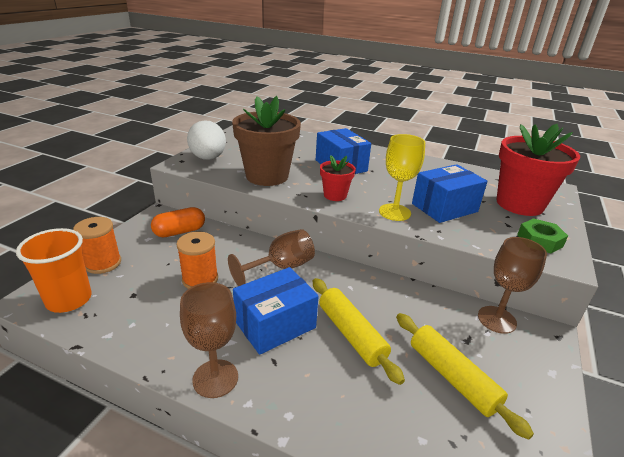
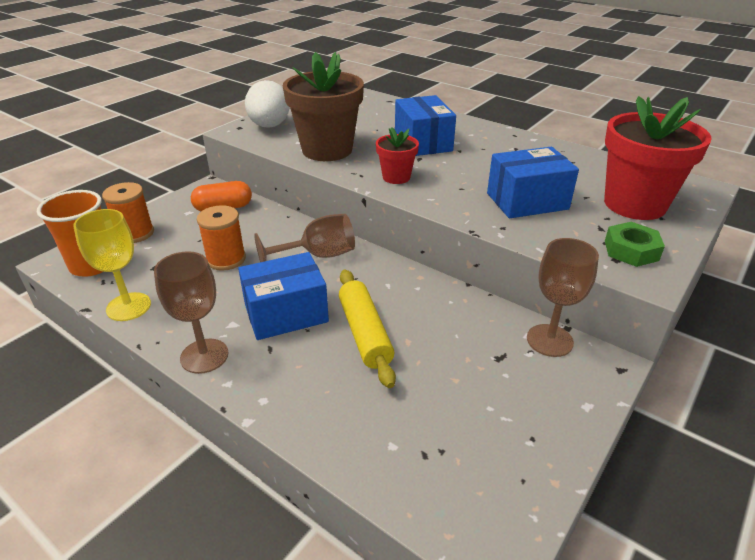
camera: 15 degrees right, 5 degrees up
yellow goblet [379,134,425,221] -> yellow goblet moved to [73,209,151,321]
yellow rolling pin [396,313,534,440] -> none

